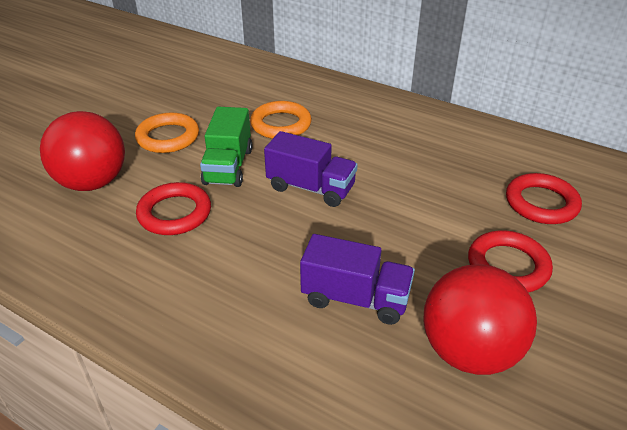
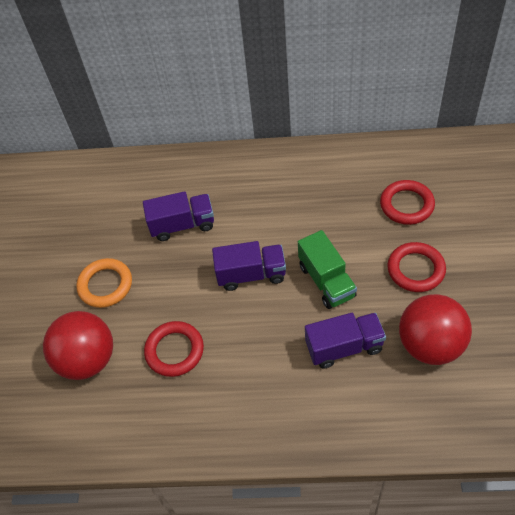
camera: 25 degrees left, 15 degrees up
green truck [200,107,252,187] -> green truck moved to [298,230,357,309]
orange ring [250,101,311,139] -> purple truck [143,191,214,241]

